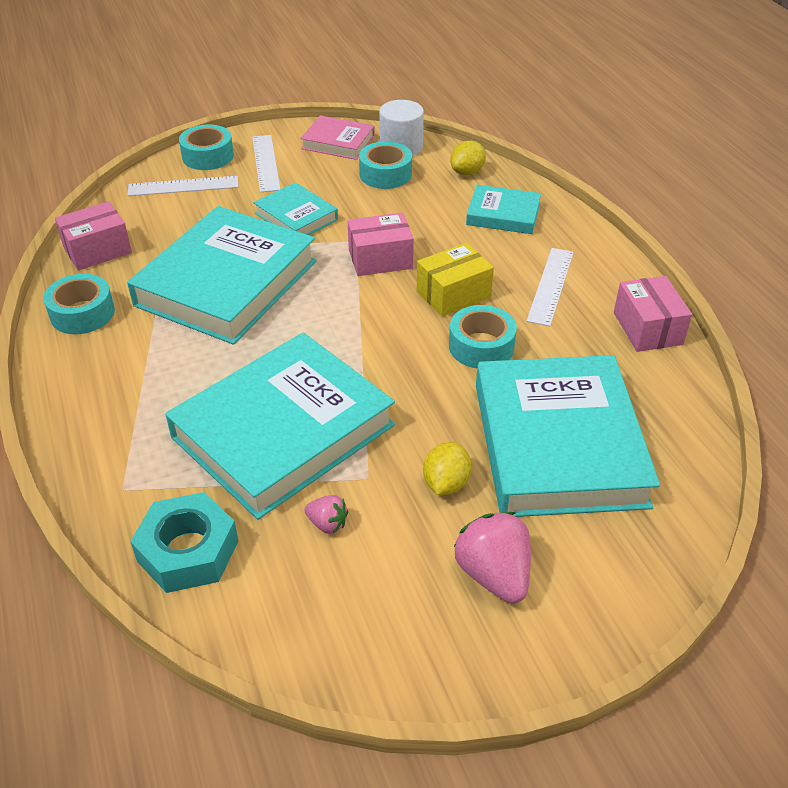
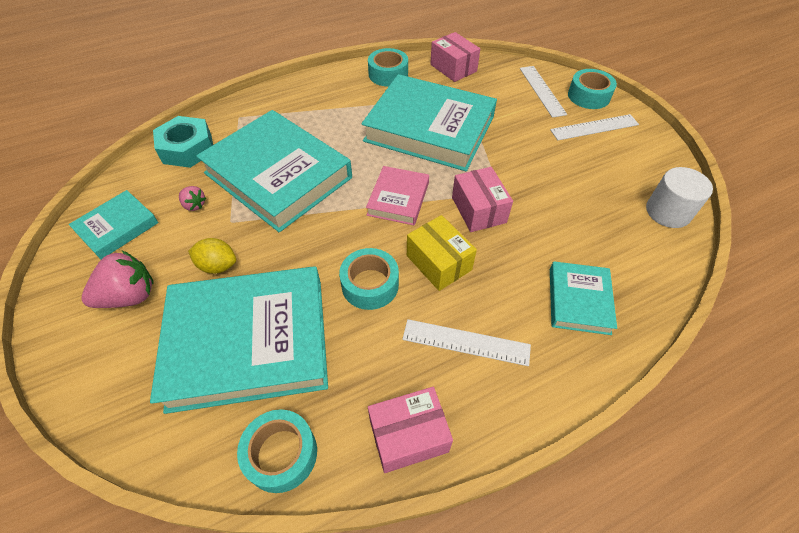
camera: 85 degrees right, 10 degrees up
turquoise book [254,182,338,235] -> turquoise book moved to [69,190,159,259]
pink book [300,115,375,160] -> pink book moved to [366,166,429,225]
pink strawberry [304,495,348,534] -> pink strawberry turned 75 degrees counterclockwise [179,186,206,211]
turquoise tape [359,142,412,189] -> turquoise tape moved to [237,409,317,493]
yellow lemon [450,141,486,175] -> none

